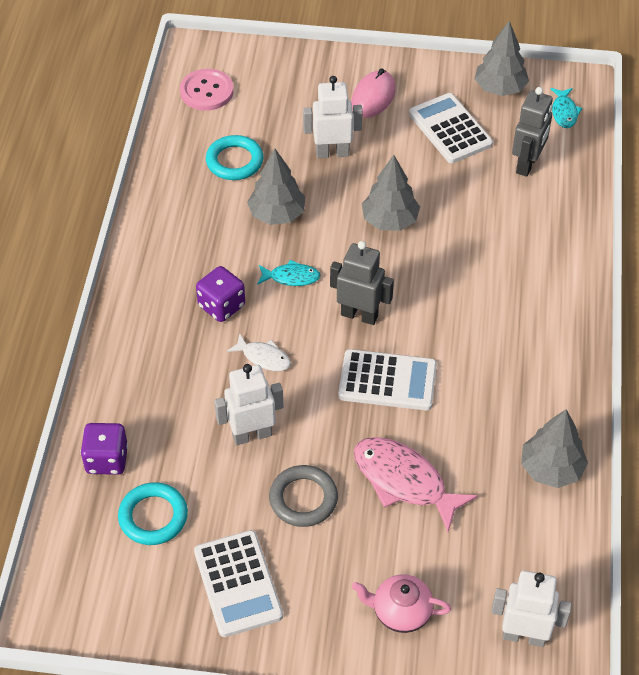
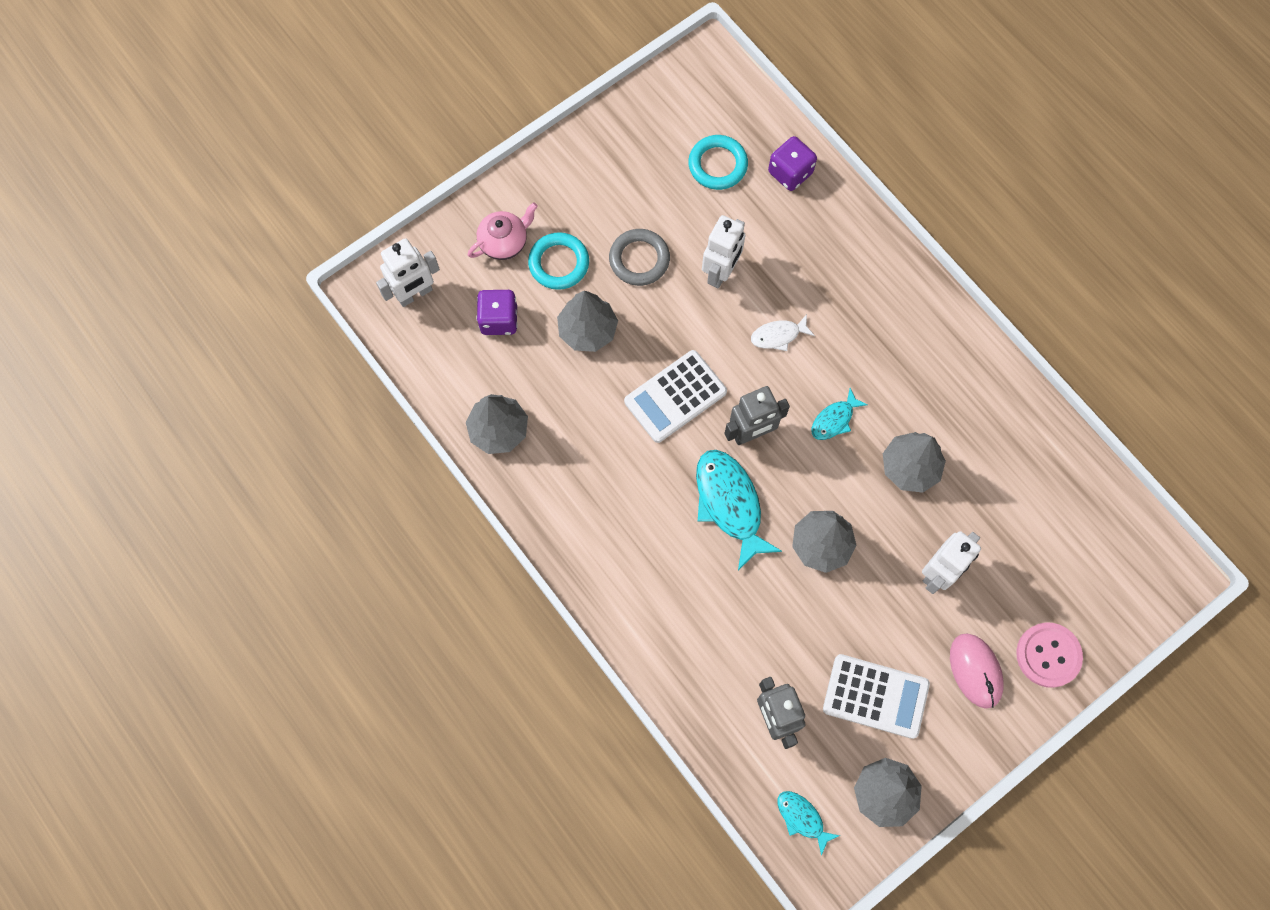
camera: 135 degrees right, 20 degrees up
pink button [180,69,234,111] -> pink button moved to [1016,622,1083,688]
white calculator [194,530,283,637] -> none
purple dice [196,266,245,322] -> purple dice moved to [477,290,518,335]
turquoise ring [206,135,264,180] -> turquoise ring moved to [528,232,589,290]
pink fish [354,437,478,532] -> grey tree [557,291,618,352]
none -> turquoise fish [696,450,782,571]

